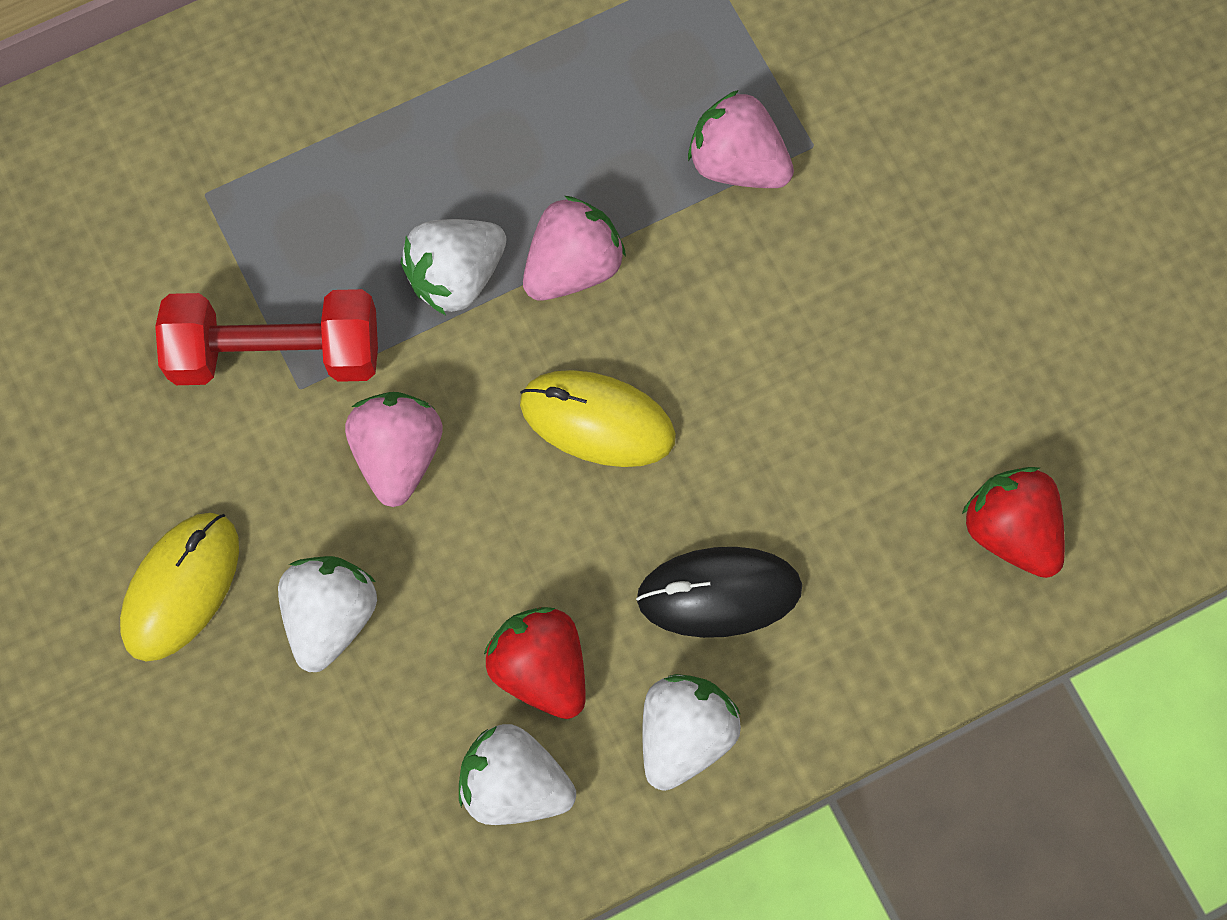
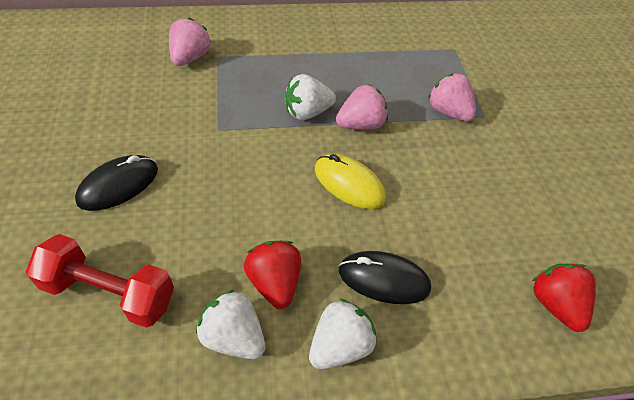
camera: 15 degrees right, 20 degrees down
yellow mouse [120,513,239,661] -> black mouse [75,155,158,211]
red dumbbell [155,289,378,385] -> red dumbbell moved to [26,234,174,328]
white strawberry [278,556,377,672] -> none
pink strawberry [345,392,442,507] -> pink strawberry moved to [169,18,211,66]

